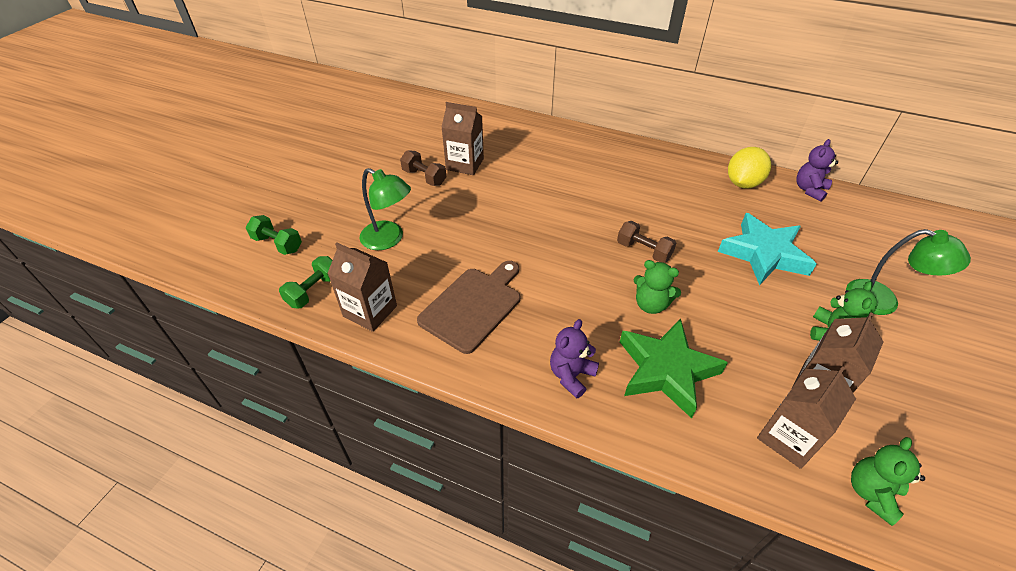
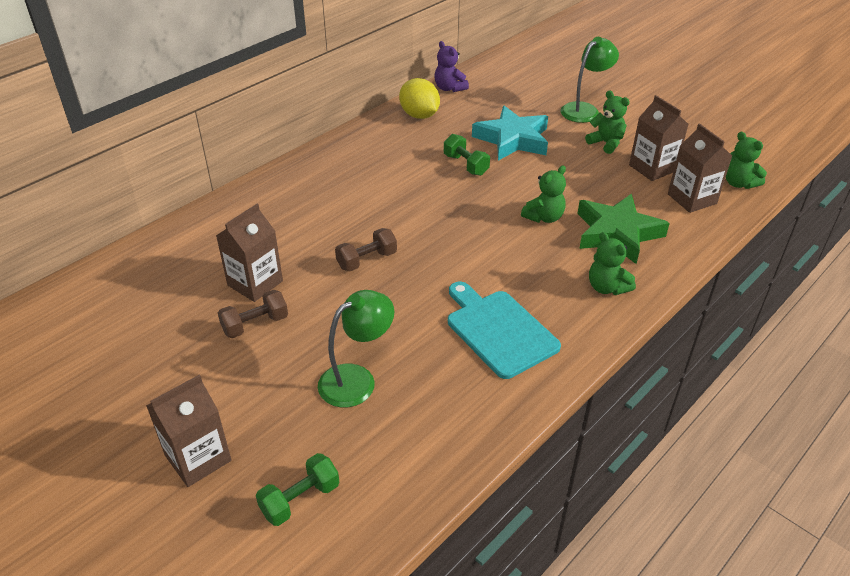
camera: 70 degrees left, 5 degrees down
green dumbbell [279,256,332,309] -> green dumbbell moved to [444,134,490,176]
brown carton [327,243,397,332] -> brown carton moved to [146,375,231,487]
brown cutting board [417,261,520,354] -> turquoise cutting board [448,282,561,379]
purple teddy bear [550,319,599,399] -> green teddy bear [589,232,636,295]
brown dumbbell [617,221,676,263] -> brown dumbbell moved to [335,228,397,271]

